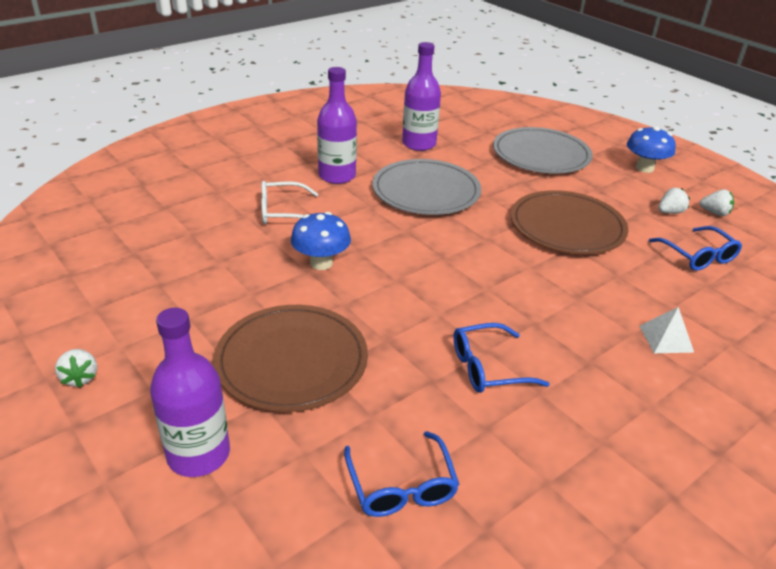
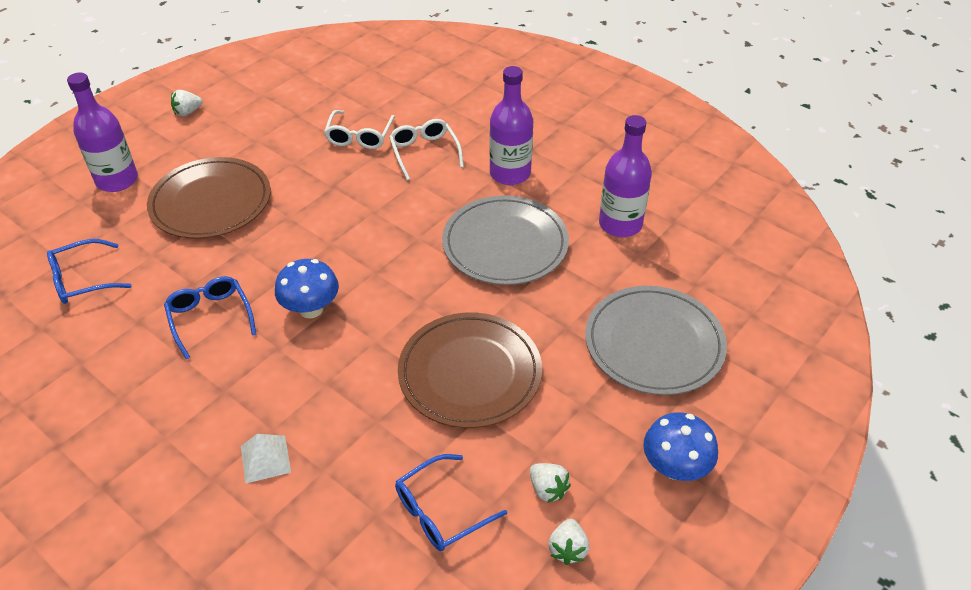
camera: 80 degrees right, 10 degrees up
blue mushroom [291,212,351,270] -> blue mushroom moved to [275,259,339,318]
none -> white glasses [324,110,395,149]

